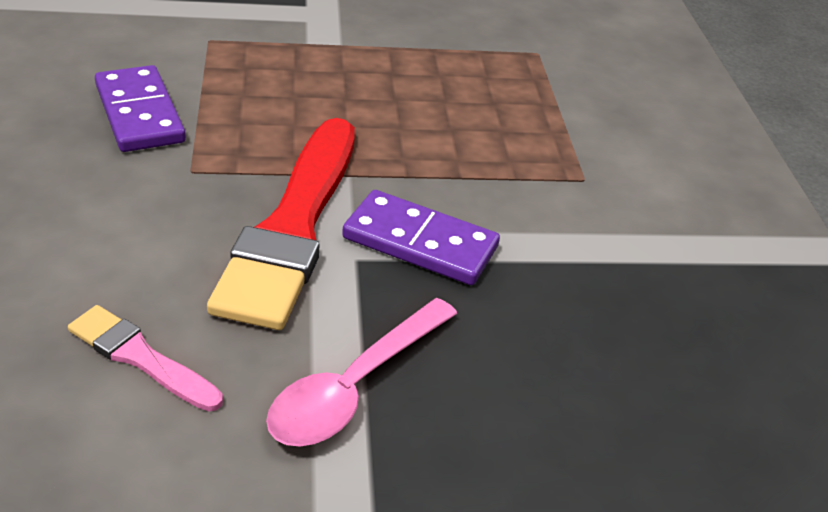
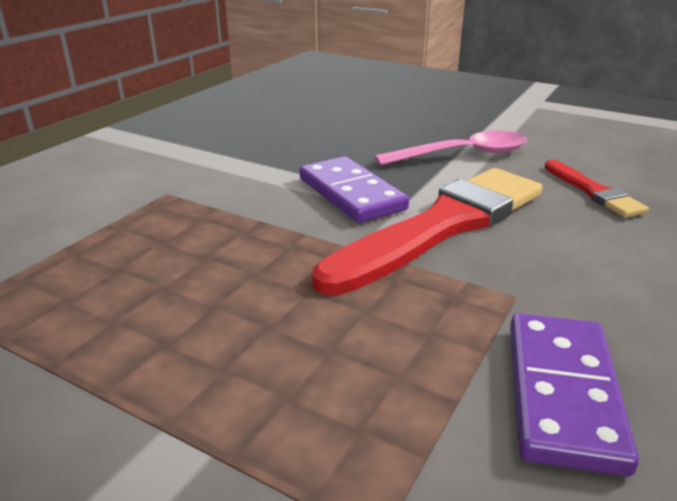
camera: 140 degrees left, 10 degrees down
pink brush [68,305,223,412] -> red brush [544,160,649,218]

